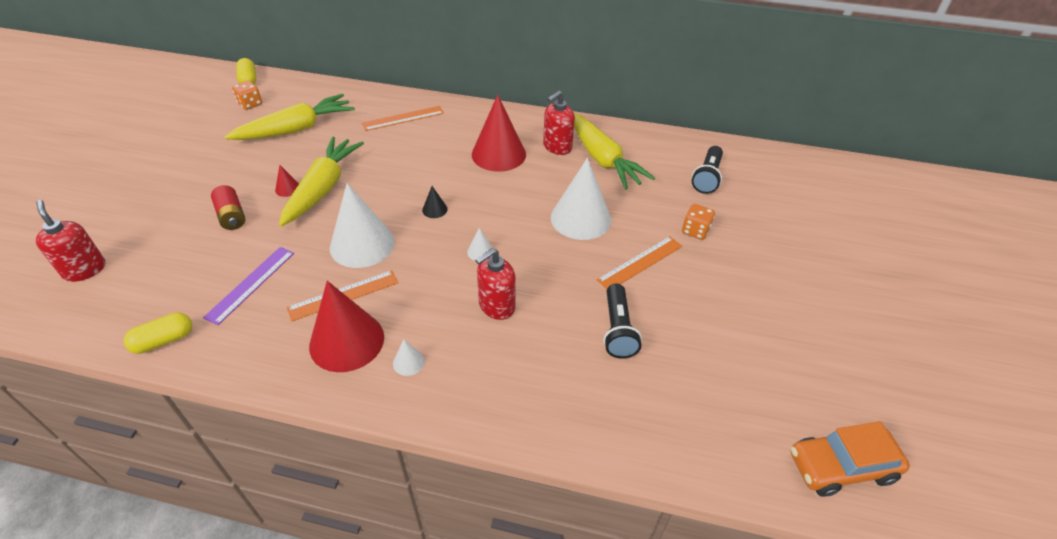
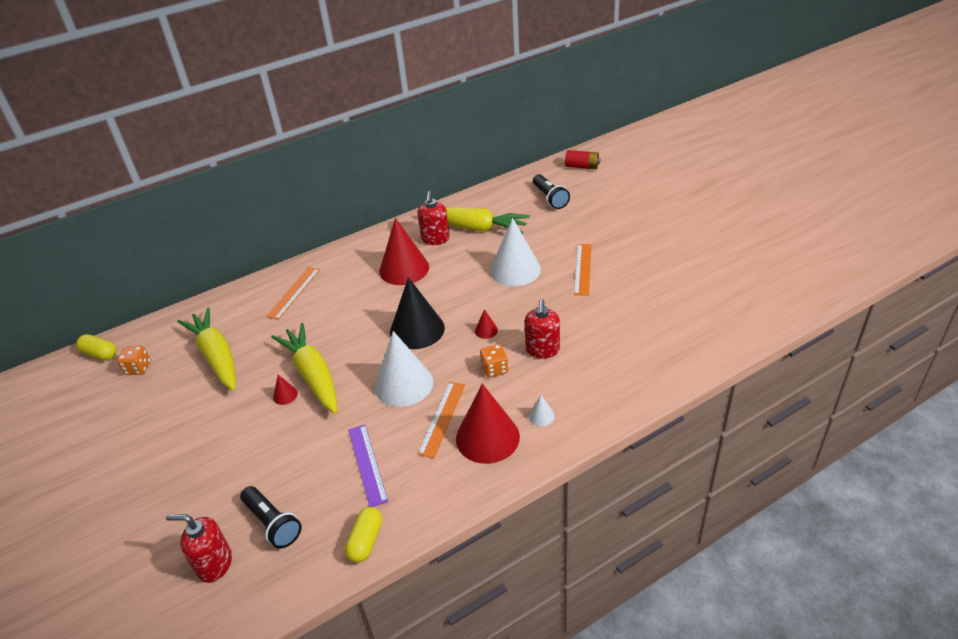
camera: 40 degrees left, 5 degrees down
red battery [211,185,245,230] -> red battery moved to [565,150,600,169]
yellow carrot [224,94,355,140] -> yellow carrot turned 45 degrees counterclockwise [177,307,236,391]
black cone [422,186,448,218] -> black cone [390,277,445,349], size x2.40
white cone [467,228,493,261] -> red cone [475,309,498,339]
black flashlight [603,284,642,359] -> black flashlight moved to [240,486,302,549]
orange dice [682,204,715,240] -> orange dice moved to [480,344,508,377]
orange car [791,421,910,497] -> none

